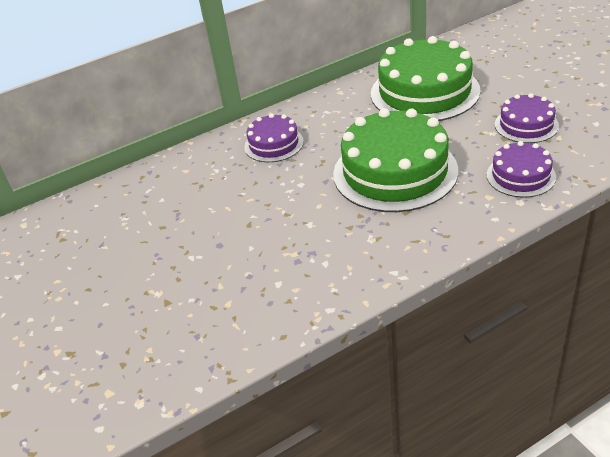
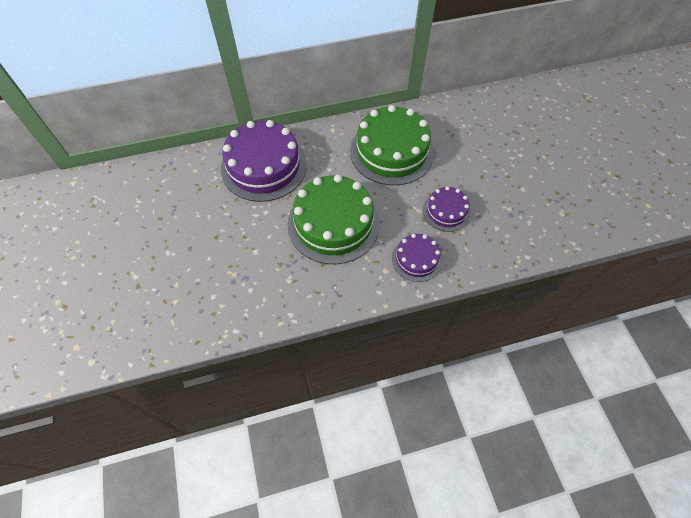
camera: 10 degrees right, 20 degrees up
purple cake [244,113,304,162] -> purple cake [221,120,307,202], size x1.92

